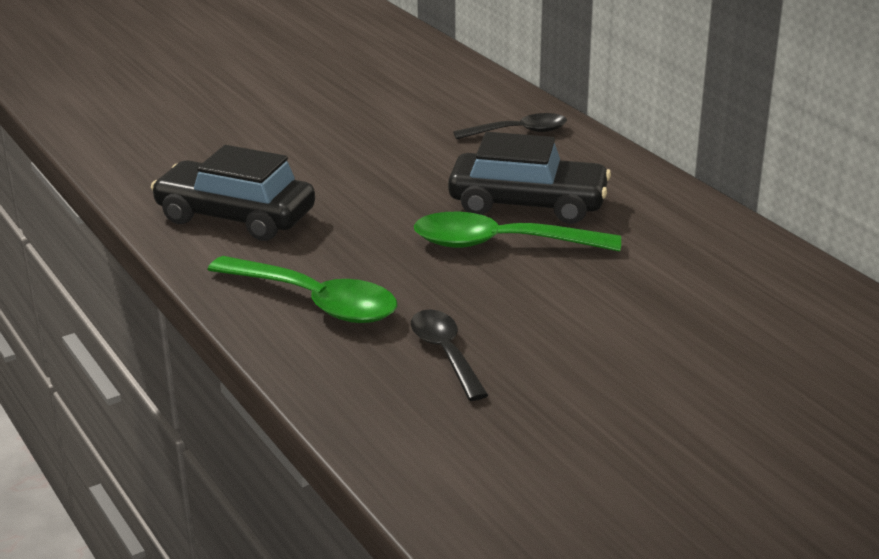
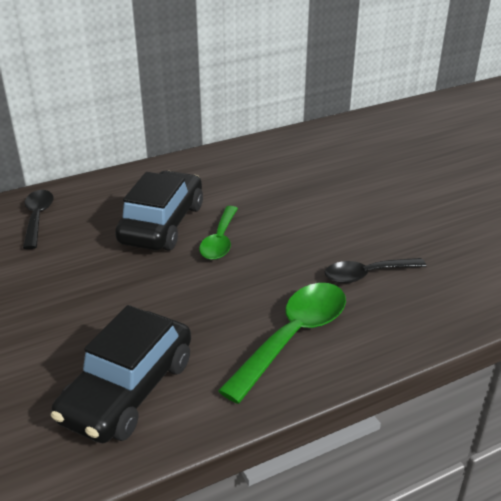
camera: 85 degrees left, 5 degrees up
green spoon [414,212,621,252] -> green spoon [199,206,238,260], size x0.65

